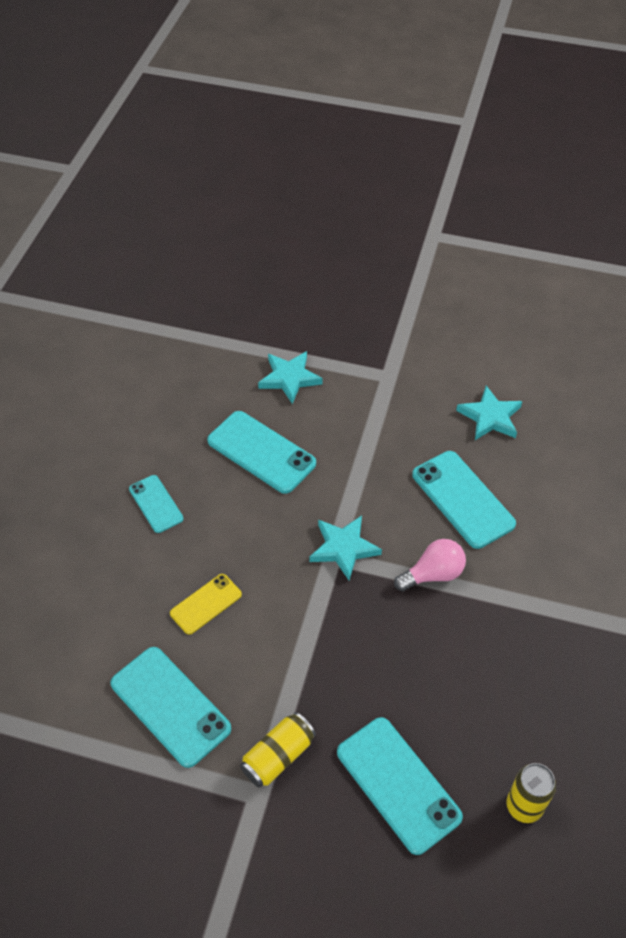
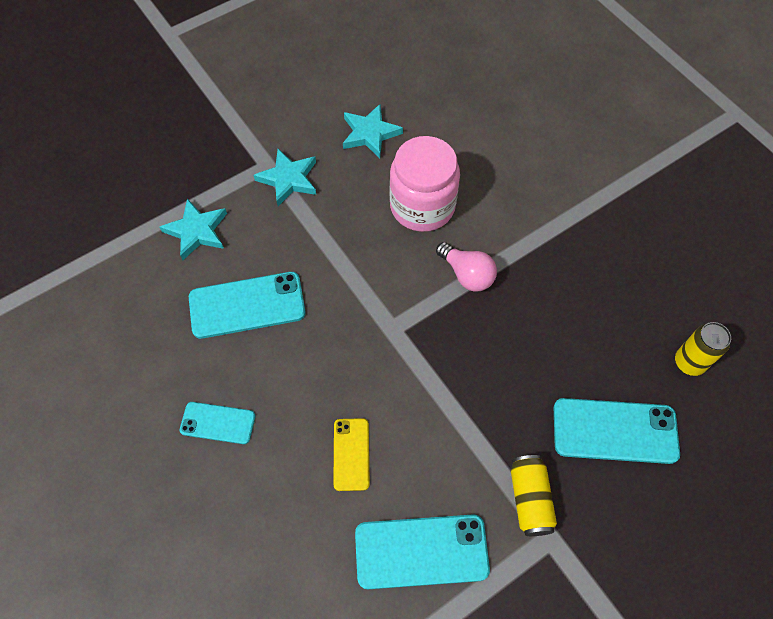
camera: 50 degrees left, 10 degrees up
turquoise star [309,515,382,580] -> turquoise star moved to [254,149,316,206]
pink light bulb [394,539,466,591] -> pink light bulb turned 120 degrees clockwise [436,242,497,292]
turquoise phone [412,451,516,549] -> pink jar [389,136,460,232]

